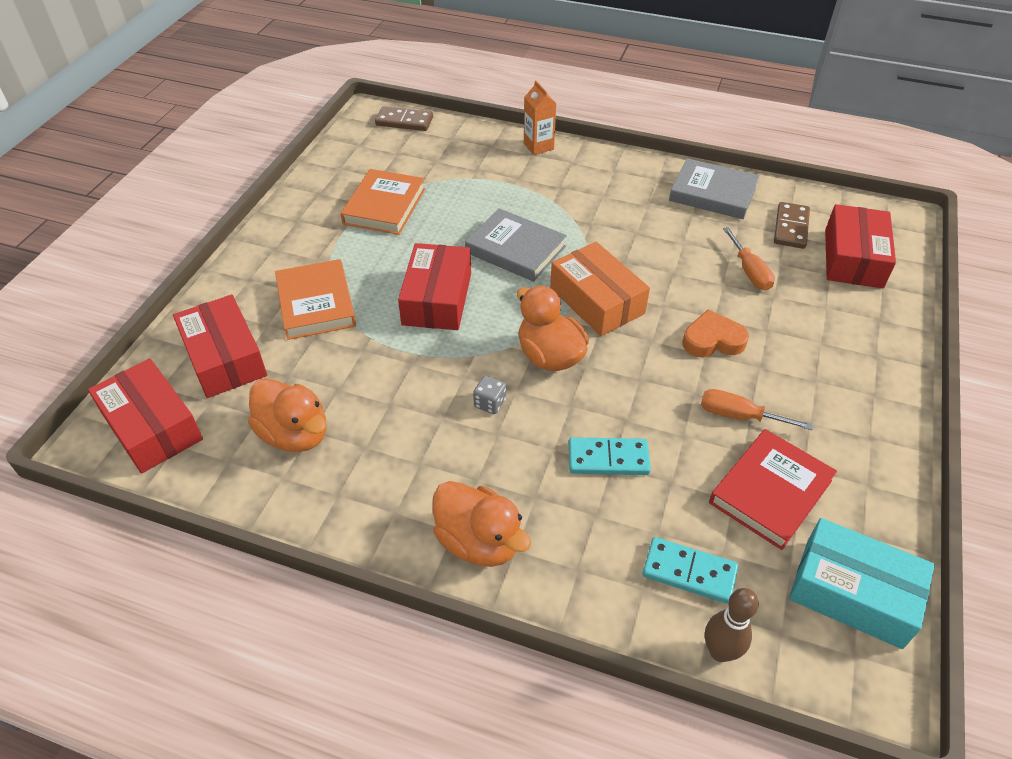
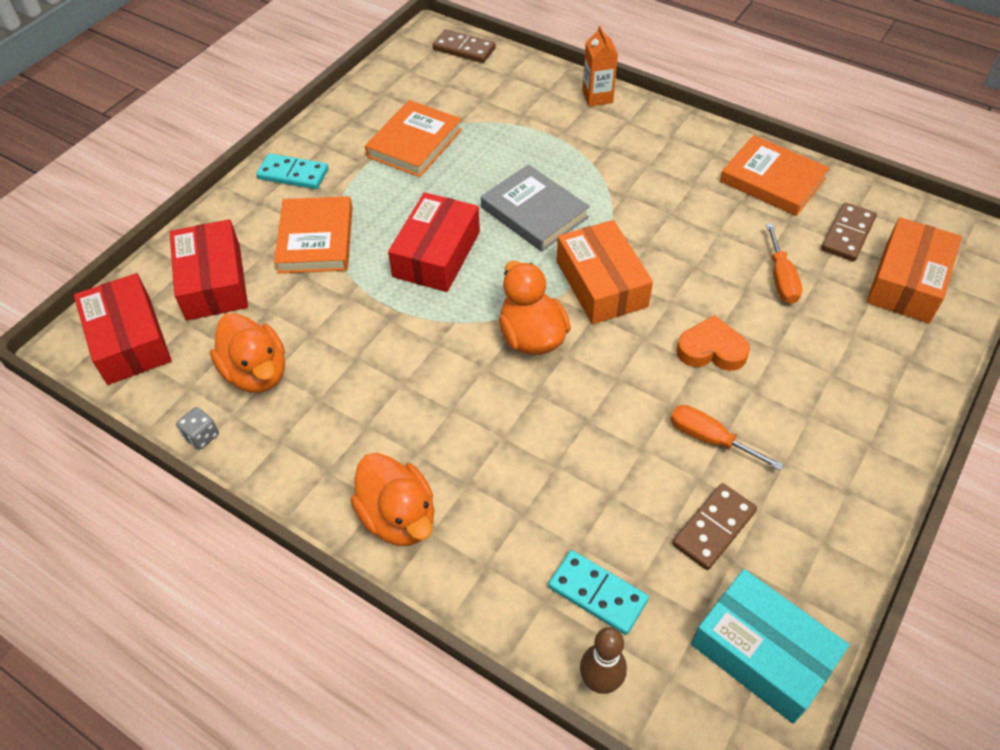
camera: 15 degrees right, 5 degrees up
grey dice [473,376,506,414] -> grey dice moved to [176,407,219,450]
turquoise domino [569,437,651,475] -> turquoise domino moved to [256,154,328,189]
grey book [669,158,759,219] -> orange book [720,135,830,216]
red book [709,429,837,550] -> brown domino [672,483,757,570]
red box [825,204,896,288] -> orange box [866,217,962,323]

